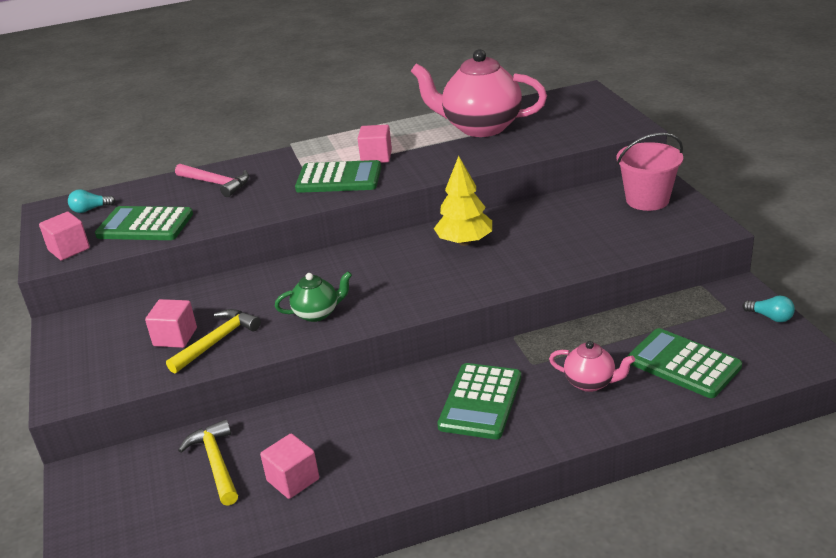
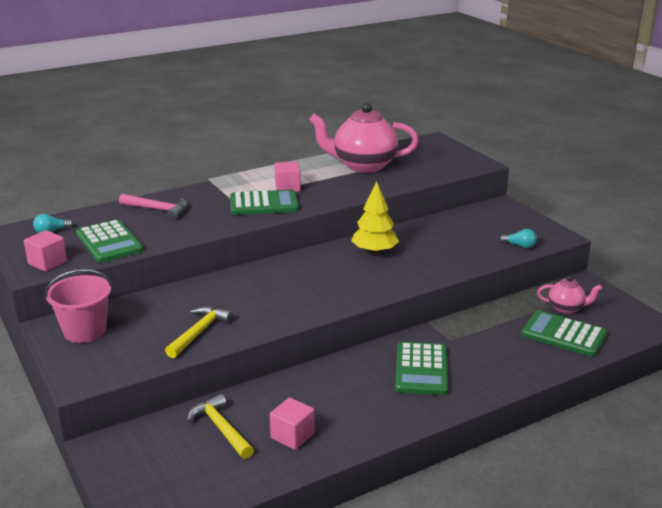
camera: 15 degrees left, 5 degrees down
green calculator [95,206,193,240] -> green calculator turned 120 degrees counterclockwise [76,219,143,263]
pink cube [145,299,197,348] -> none
green teapot [275,271,352,322] -> none
pink teapot [549,341,635,392] -> pink teapot moved to [537,276,602,314]
pink bucket [617,133,683,211] -> pink bucket moved to [45,269,112,343]
turquoise light bulb [743,296,795,322] -> turquoise light bulb moved to [500,229,537,248]

